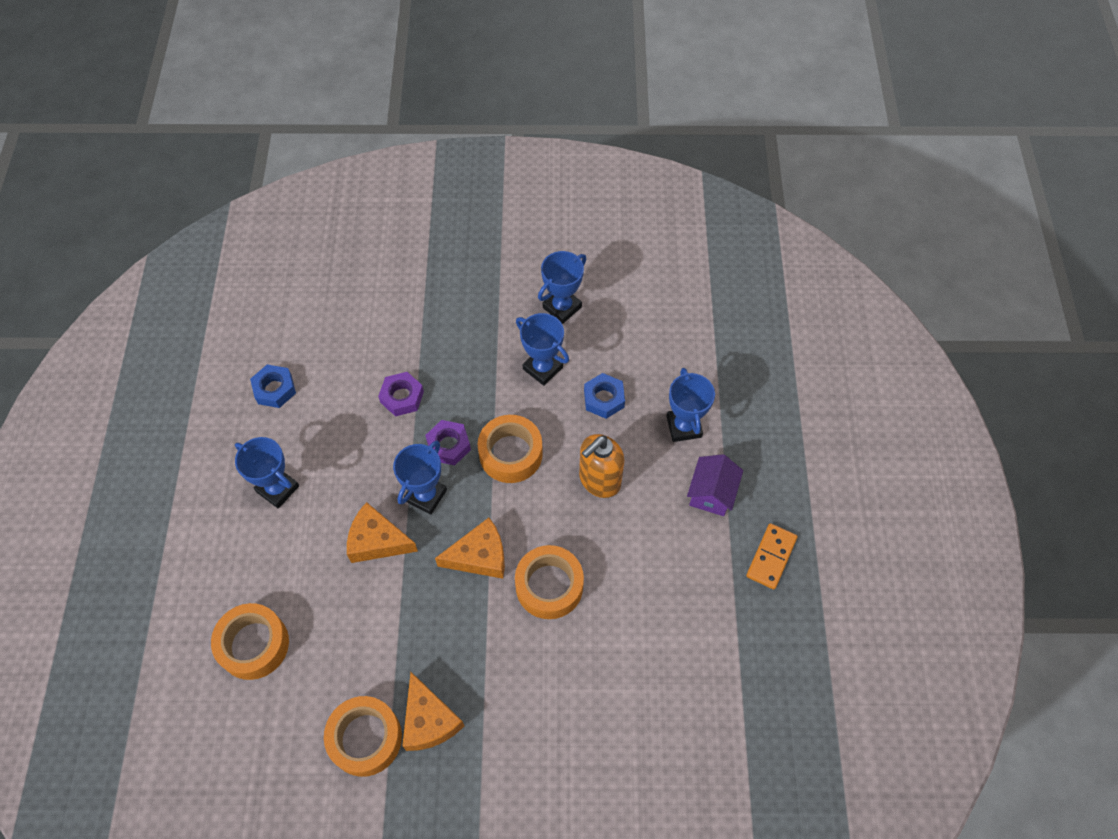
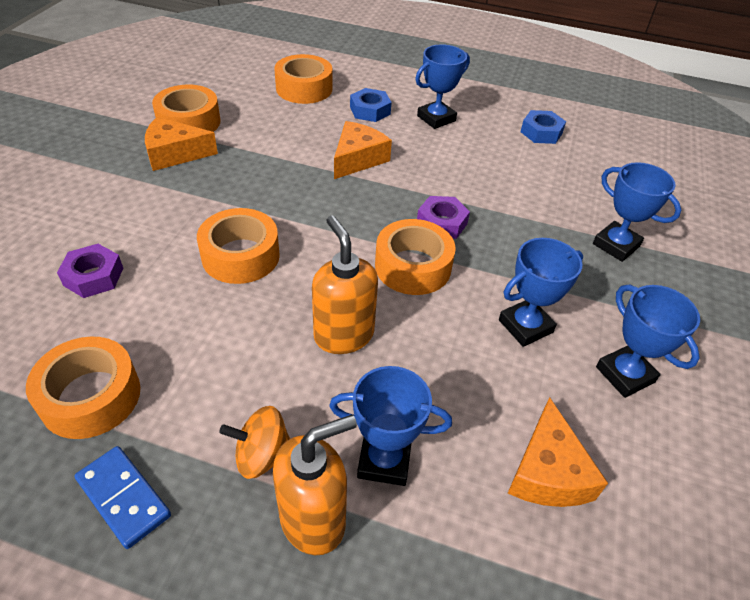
camera: 105 degrees right, 15 degrees down
purple nut [378,372,424,417] -> purple nut moved to [57,244,123,298]
blue trophy [393,441,447,515] -> blue trophy moved to [593,162,681,262]
orange cheese [435,518,505,579] -> orange cheese moved to [508,397,608,507]
blue nut [584,373,625,419] -> blue nut moved to [350,88,392,122]
purple house [687,454,743,516] -> orange spinning top [219,406,290,479]
orange domino [746,523,798,589] -> blue domino [74,446,171,549]
none -> orange tape [26,337,140,439]
none -> orange soap dispenser [273,415,357,555]

